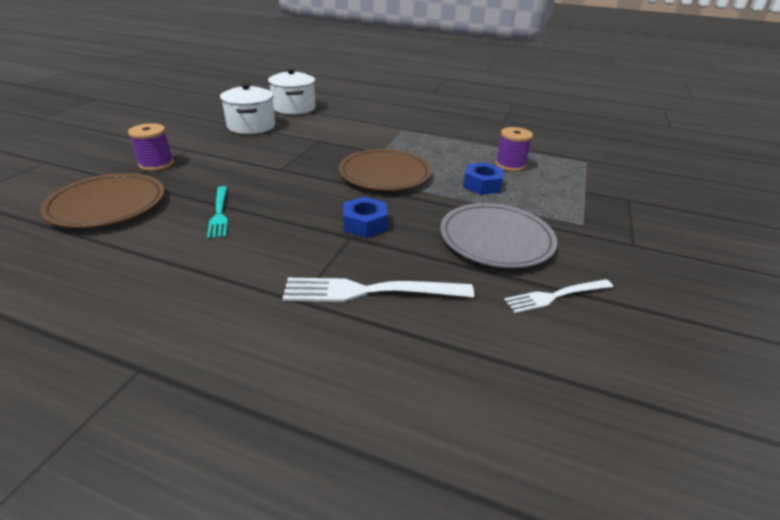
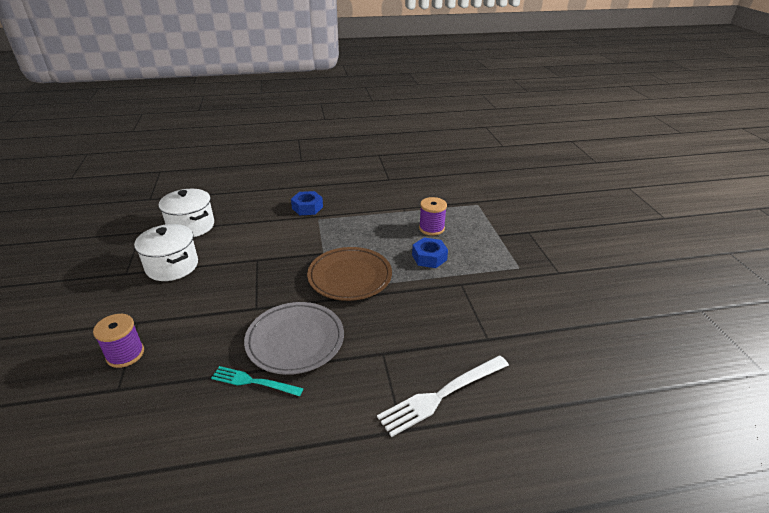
camera: 30 degrees left, 0 degrees up
brown plate [40,173,165,228] -> none
turquoise fork [207,186,228,239] -> turquoise fork turned 150 degrees clockwise [211,366,304,396]
blue nut [343,197,388,238] -> blue nut moved to [291,191,323,215]
grey plate [440,203,557,268] -> grey plate moved to [244,302,344,375]
white fork [504,279,613,313] -> none

